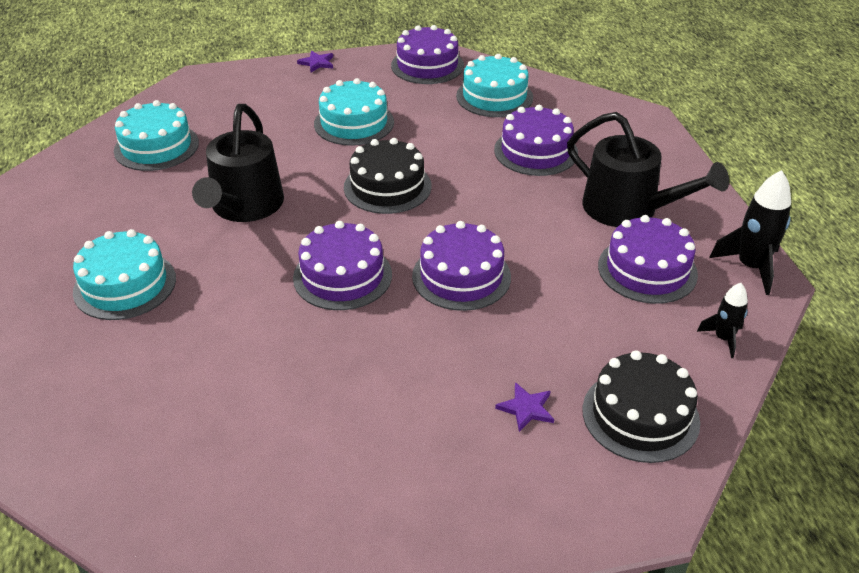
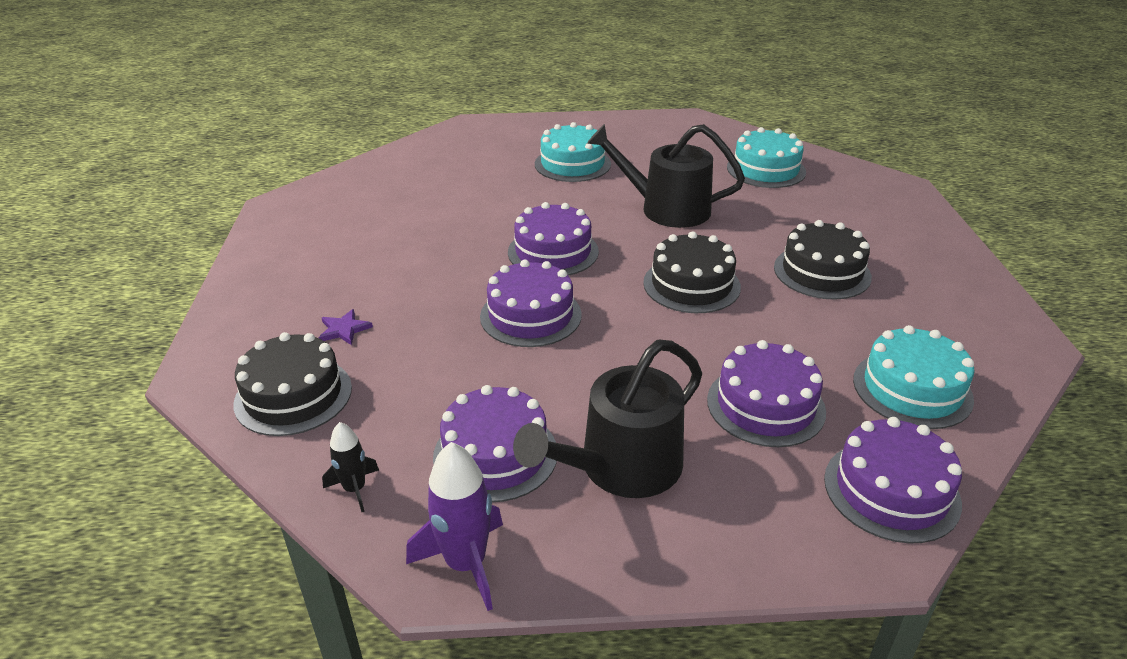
camera: 100 degrees right, 5 degrees down
purple star [297,51,333,72] -> none
turquoise cake [314,78,394,146] -> black cake [774,220,872,300]
purple cake [391,25,464,84] -> purple cake moved to [824,417,962,544]
black rocket [709,170,791,295] -> purple rocket [406,442,503,611]

